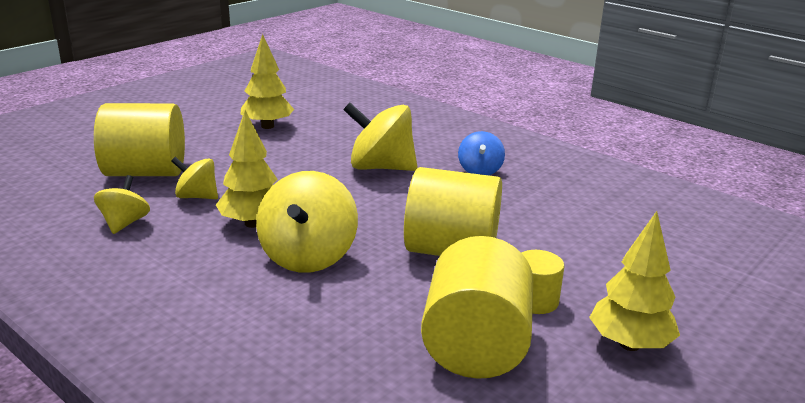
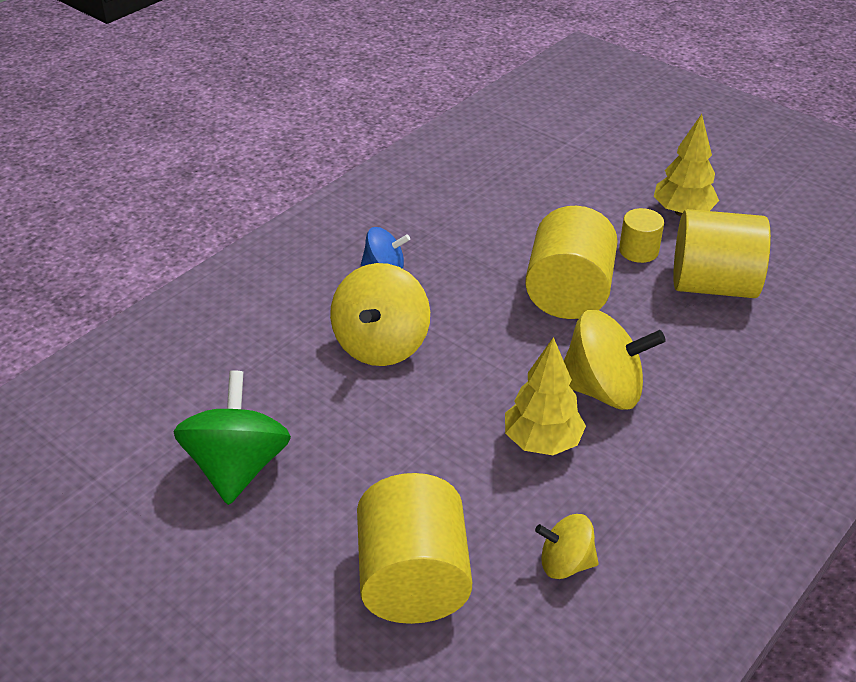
camera: 90 degrees left, 15 degrees up
yellow spinning top [171,157,218,199] -> none
yellow tree [240,34,294,129] -> green spinning top [173,370,291,505]

